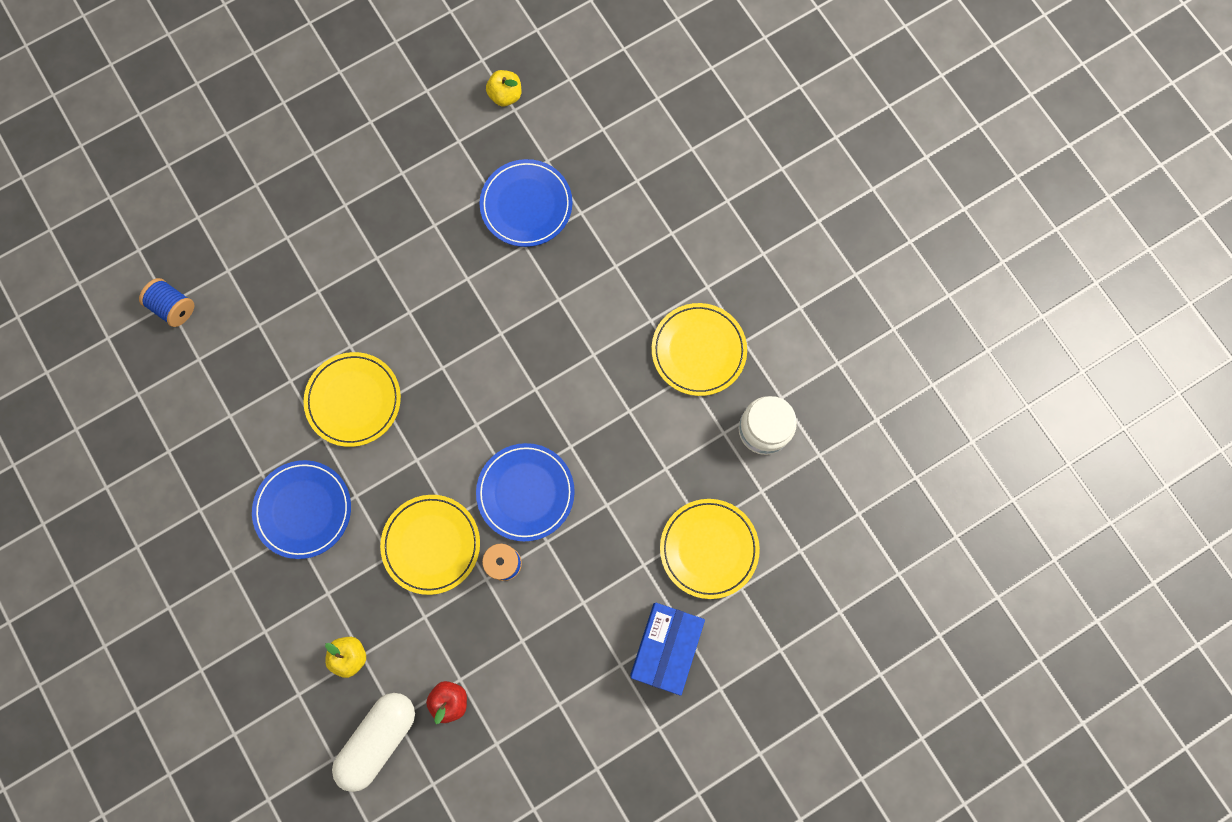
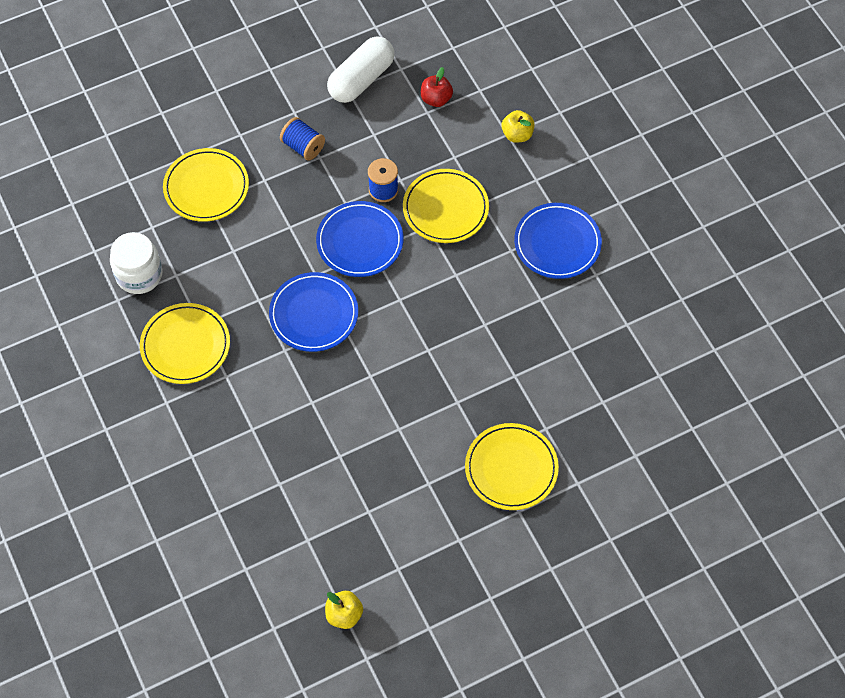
camera: 175 degrees left, 15 degrees down
blue spool [139,278,194,327] -> blue spool moved to [280,117,325,161]
yellow plate [304,352,401,447] -> yellow plate moved to [465,423,559,510]
white capsule [332,693,415,792] -> white capsule moved to [327,36,394,103]
blue plate [480,159,573,247] -> blue plate moved to [269,272,358,352]
blue box [630,603,705,696] -> none

